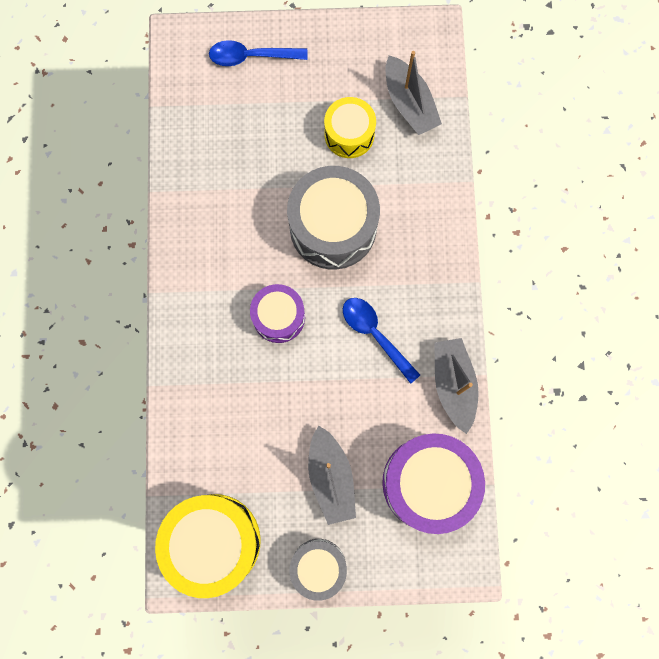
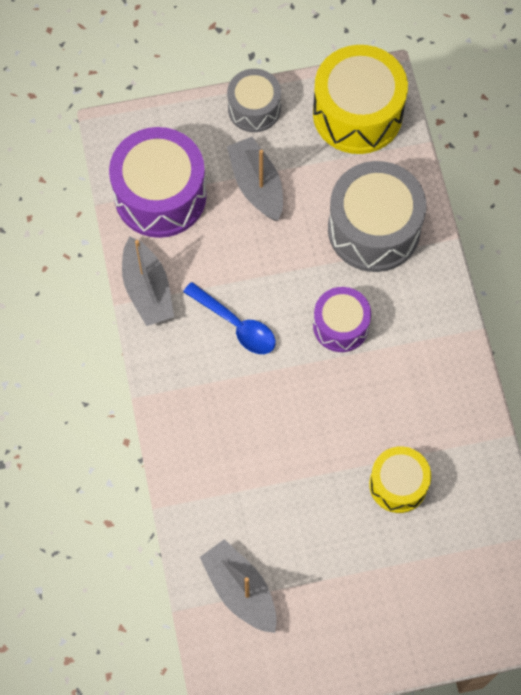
camera: 170 degrees right, 10 degrees down
blue spoon [209,40,308,66] -> none
grey drum [287,166,380,270] -> grey drum moved to [328,161,426,272]
yellow drum [324,97,376,158] -> yellow drum moved to [369,447,431,513]

